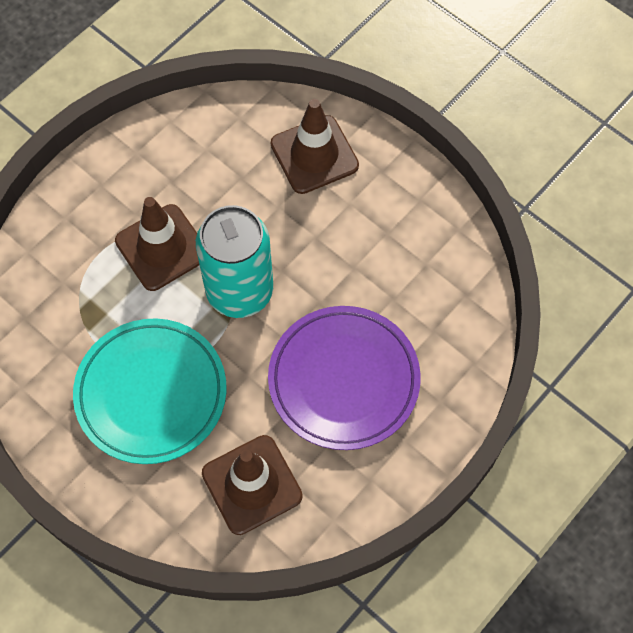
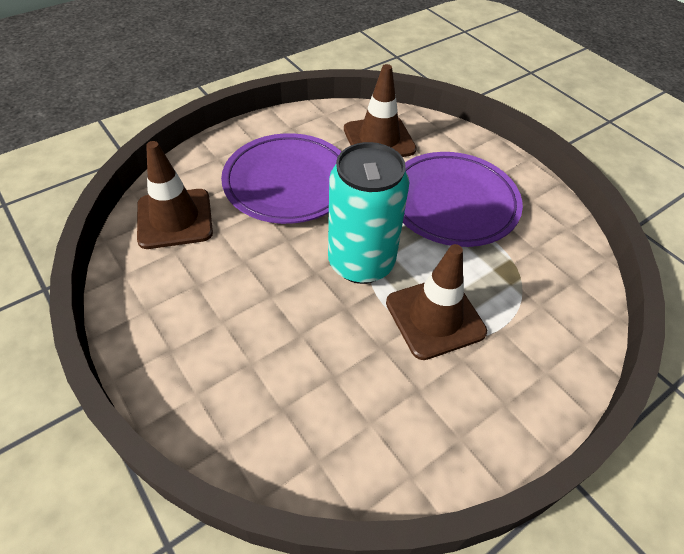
camera: 170 degrees left, 15 degrees down
turquoise plate [73,318,227,464] -> purple plate [403,152,523,247]
brown traffic cone [271,99,359,194] -> brown traffic cone moved to [137,141,213,249]

